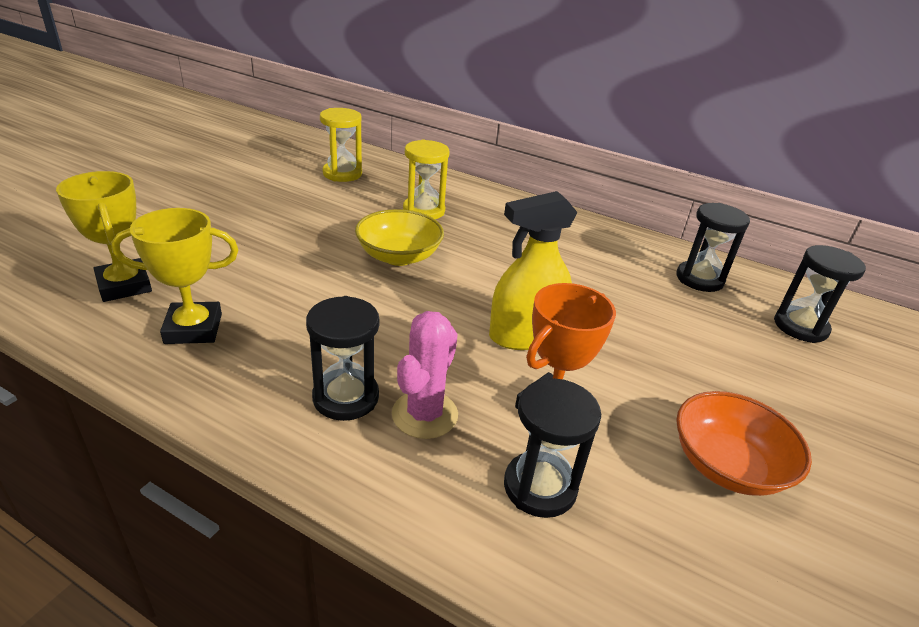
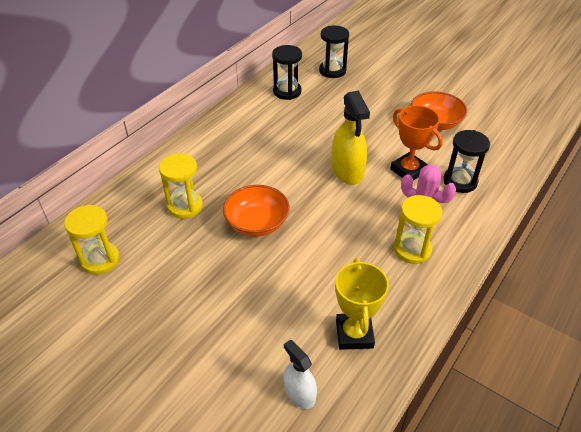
camera: 80 degrees left, 10 degrees up
yellow trophy [56,171,152,302] -> white spray bottle [284,339,317,409]
black hourglass [306,296,379,421] -> yellow hourglass [394,195,442,264]
yellow bowl [355,209,444,266] -> orange bowl [223,185,290,237]

